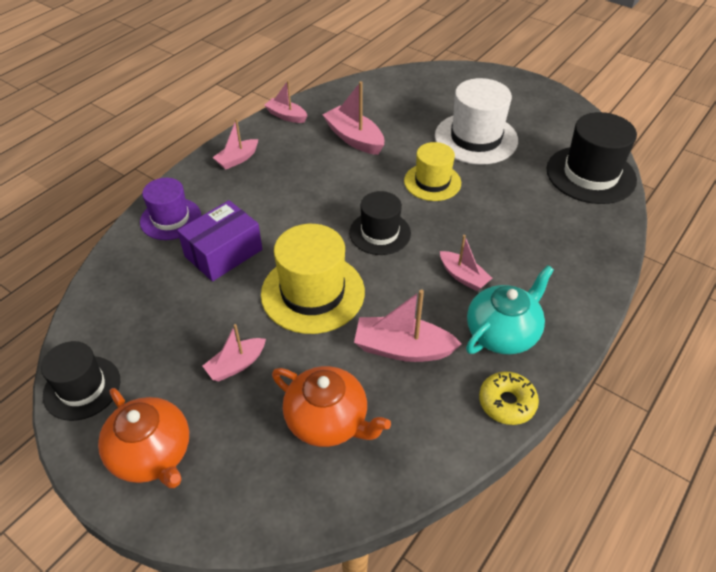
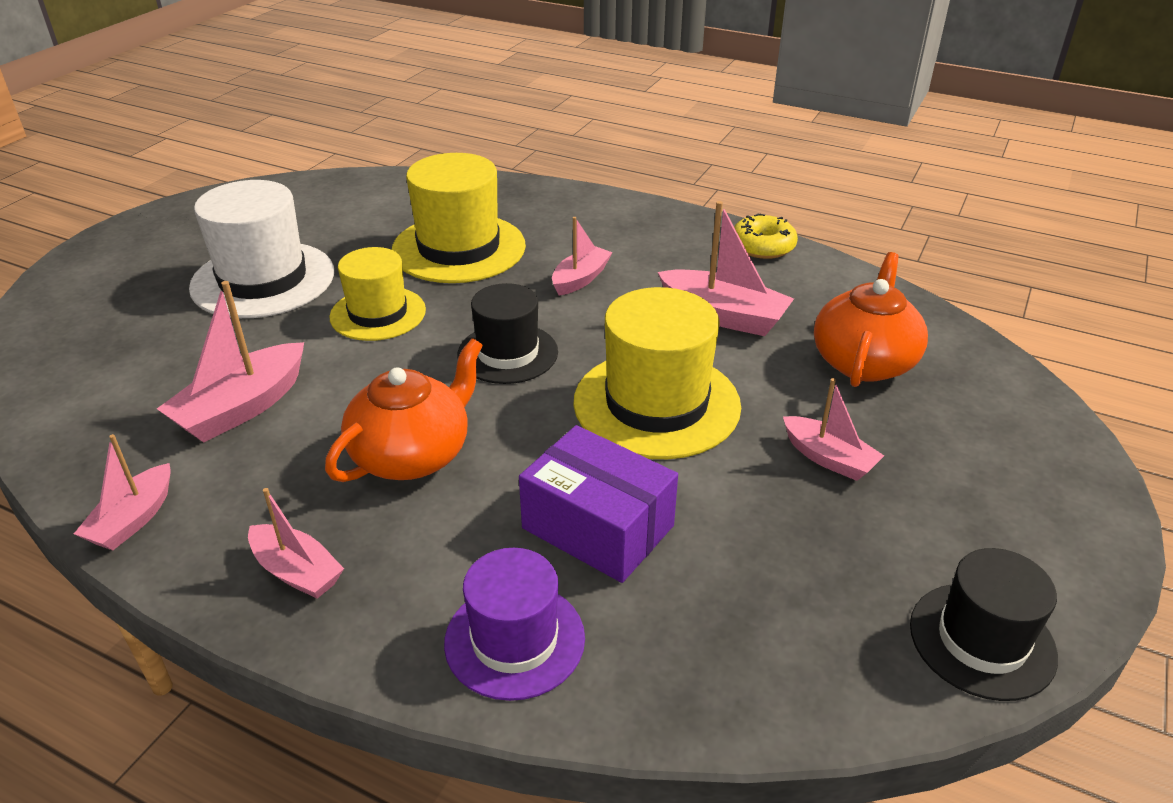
camera: 100 degrees left, 10 degrees down
orange teapot [98,388,189,488] -> orange teapot moved to [325,338,483,482]
pink boat [354,290,462,362] -> pink boat turned 60 degrees counterclockwise [658,201,794,336]
turquoise teapot [466,265,554,354] -> none
black hat [547,112,637,204] -> none
none -> yellow hat [392,153,526,283]

